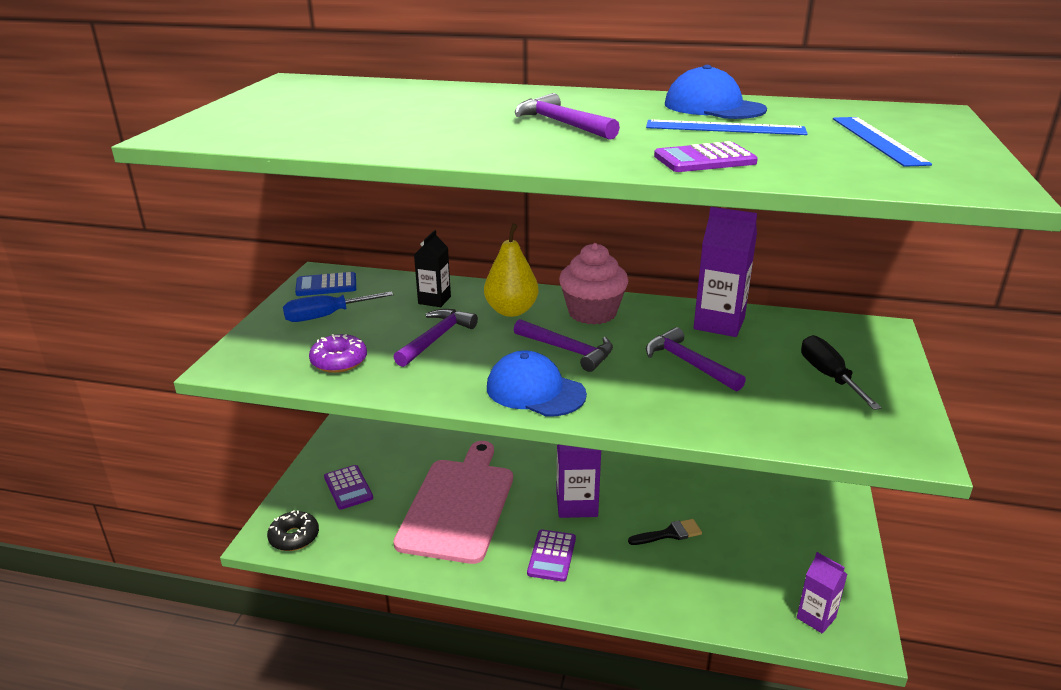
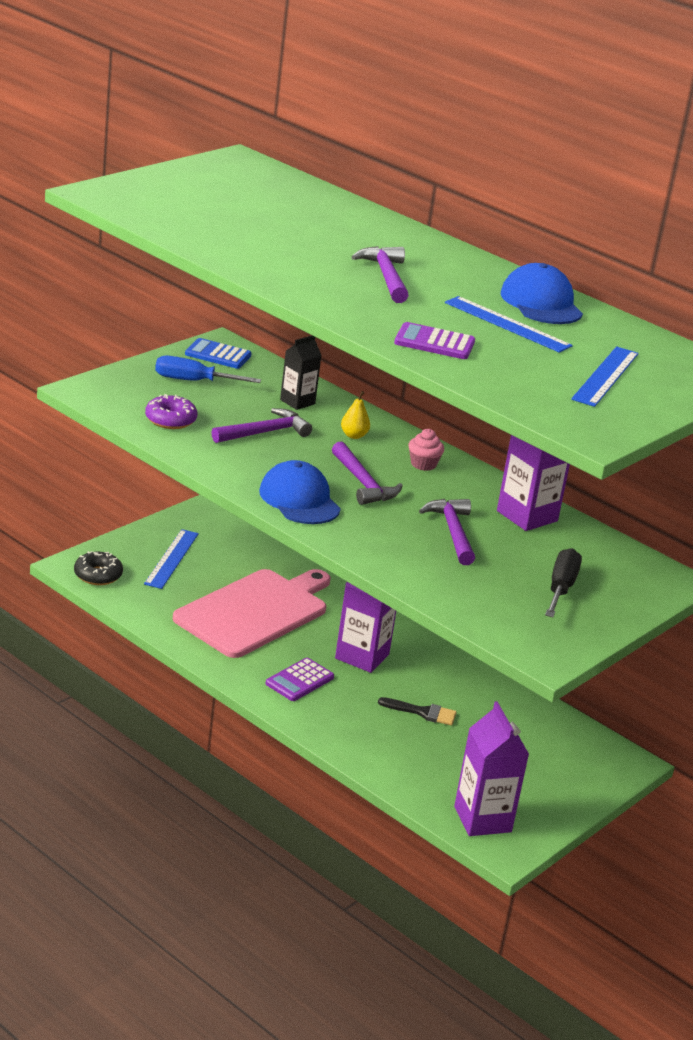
camera: 25 degrees right, 0 degrees up
purple calculator [324,465,373,510] -> blue ruler [144,529,199,589]
yellow pear [484,223,539,317] -> yellow pear [341,391,370,439], size x0.54
pink cupcake [559,243,628,325] -> pink cupcake [408,429,444,471], size x0.52
purple carton [797,552,848,634] -> purple carton [454,701,529,836], size x1.61

